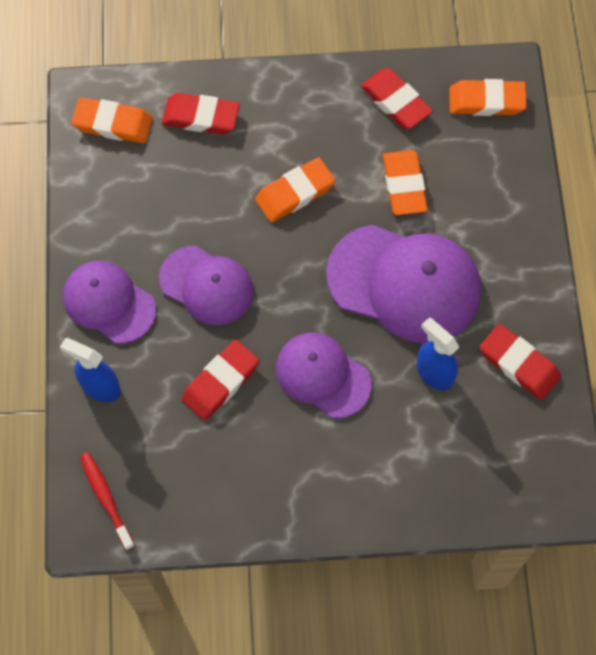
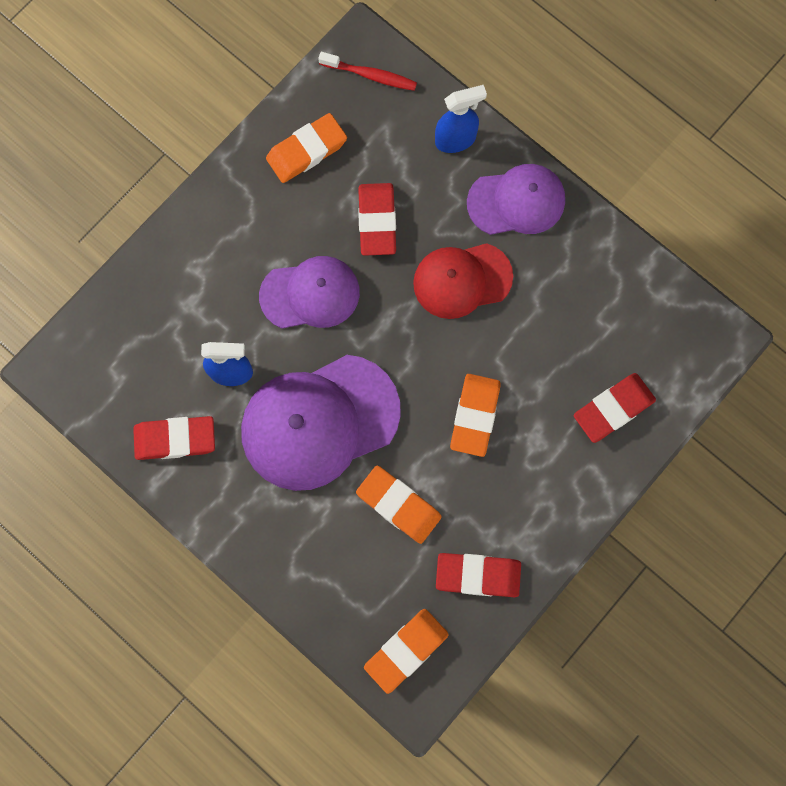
camera: 135 degrees right, 10 degrees up
orange eraser [71,97,153,143] -> orange eraser moved to [266,113,347,183]
purple cap [159,246,254,325] -> red cap [413,243,513,319]

